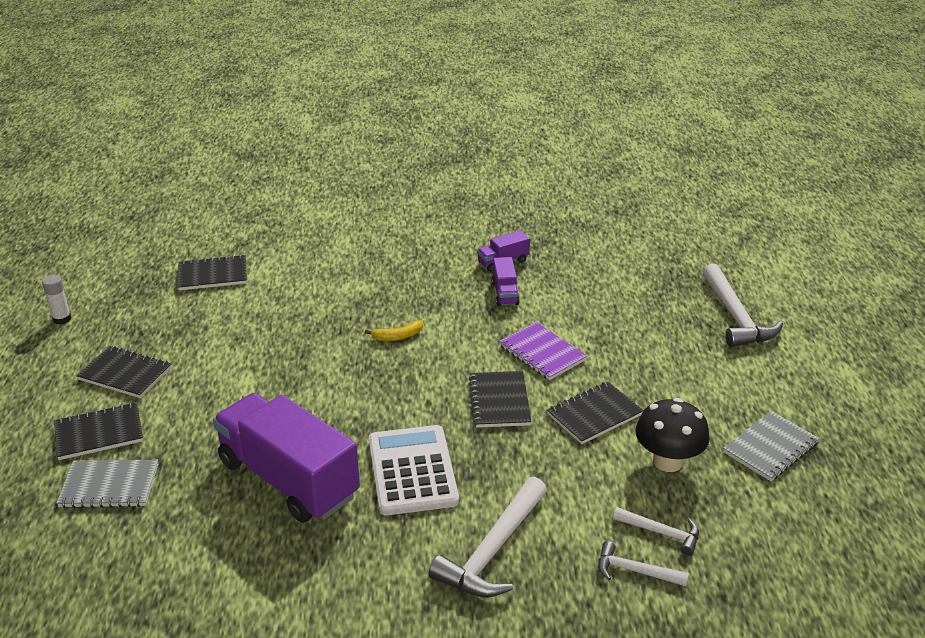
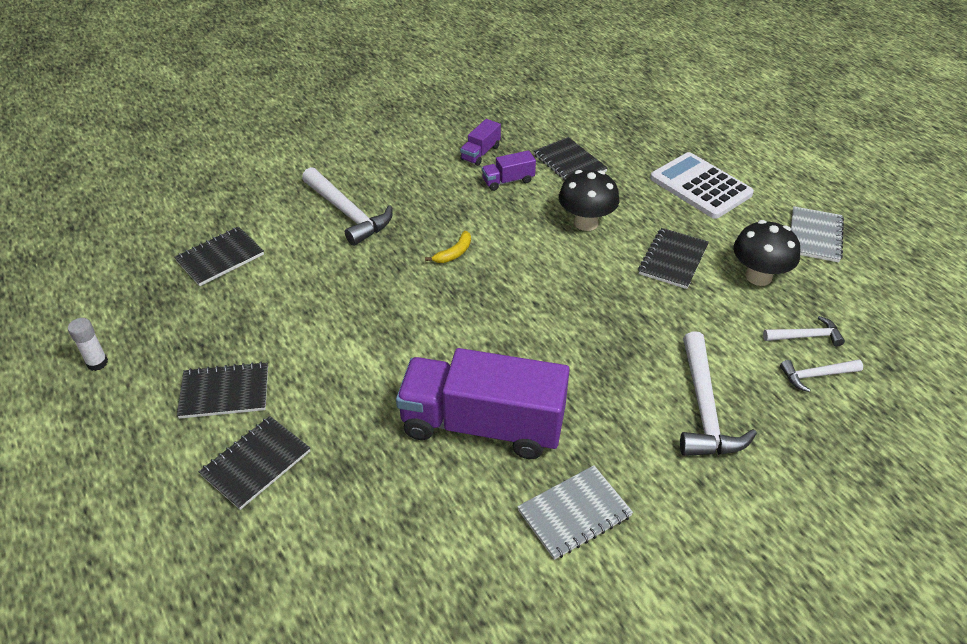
camera: 30 degrees left, 10 degrees up
grey notebook [56,460,158,508] -> grey notebook moved to [517,465,633,560]
white calculator [369,425,459,515] -> white calculator moved to [650,152,754,219]
black notebook [469,371,532,428] -> black notebook moved to [534,137,608,181]
purple truck [492,257,520,306] -> purple truck turned 105 degrees clockwise [482,150,536,191]
purple notebook [499,322,587,380] -> black mushroom [559,170,619,231]
white hammer [703,264,783,347] -> white hammer moved to [302,167,393,246]

